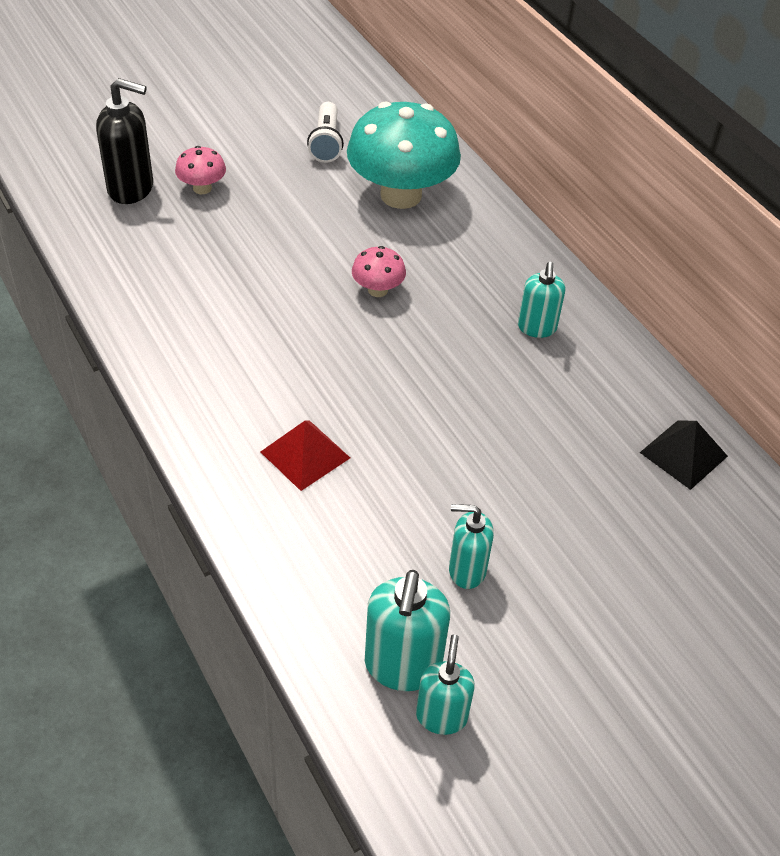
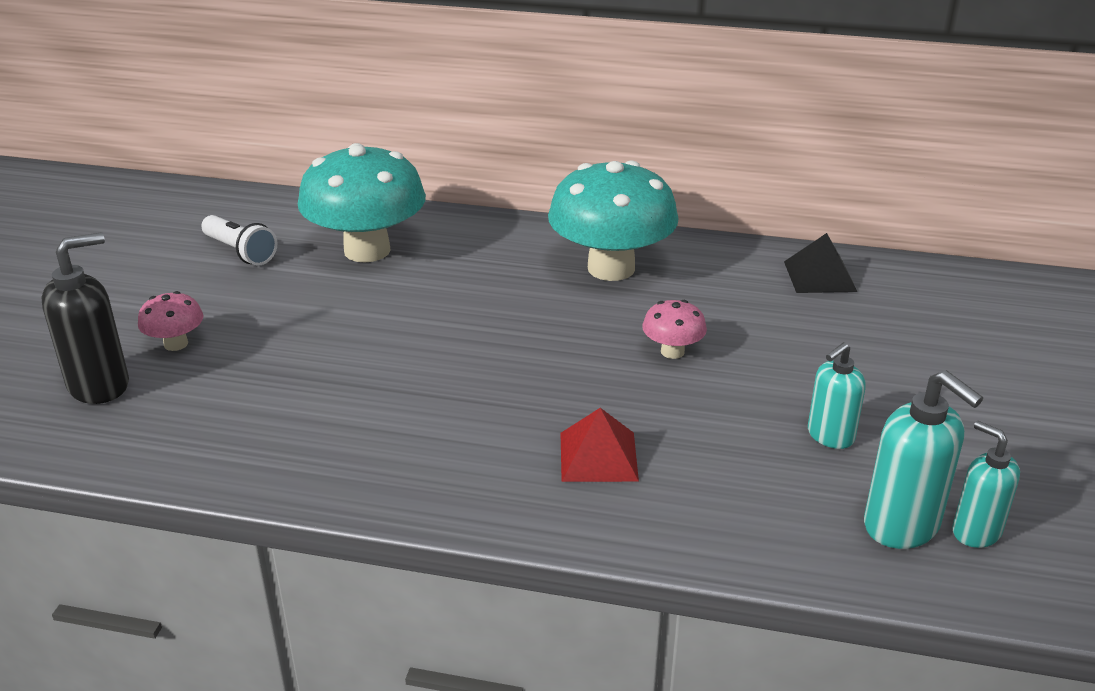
camera: 45 degrees left, 15 degrees down
pink mushroom [352,246,406,297] -> pink mushroom moved to [642,300,707,359]
turquoise soap dispenser [518,262,565,338] -> turquoise mushroom [548,160,679,281]

